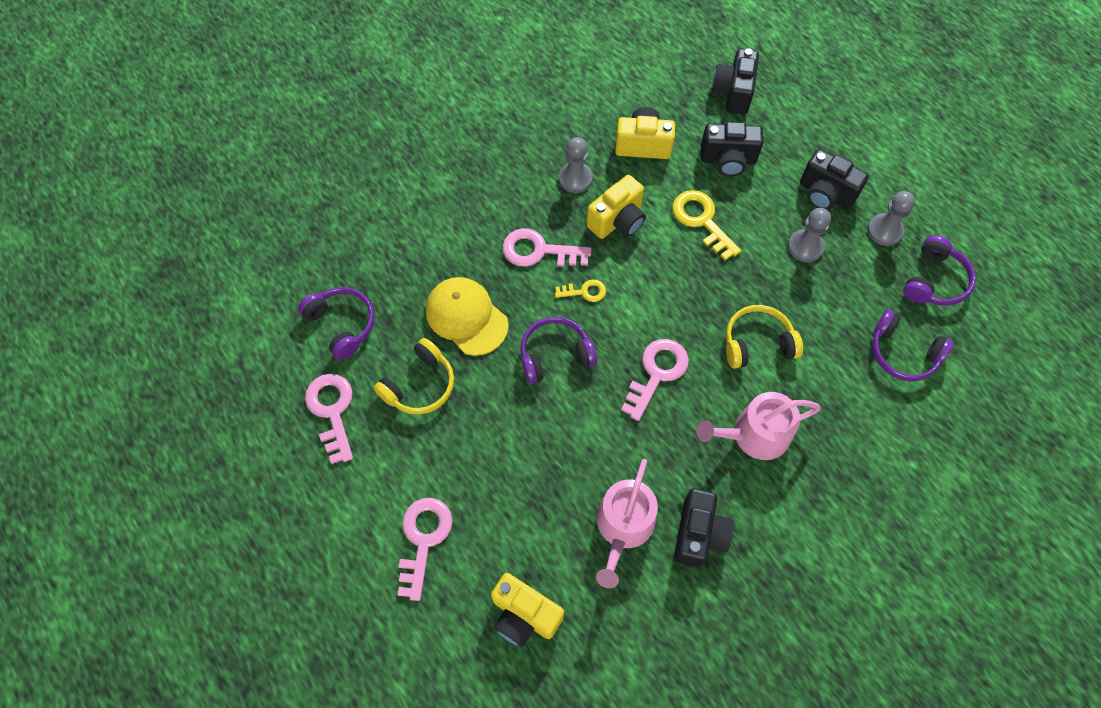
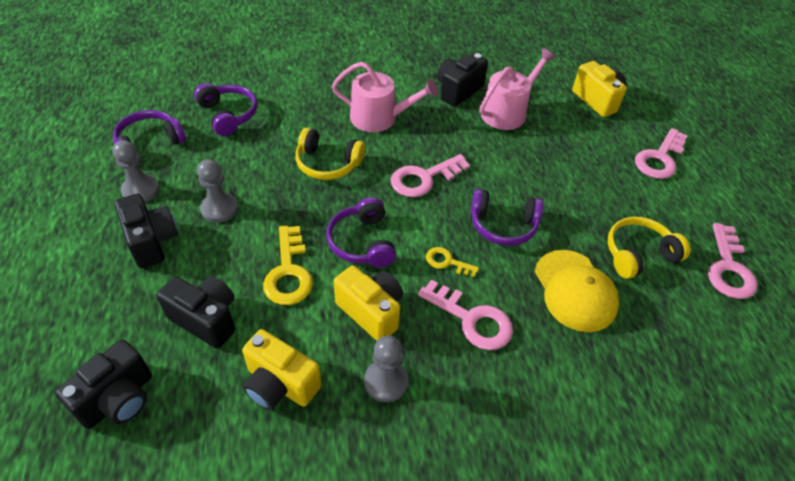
camera: 155 degrees left, 15 degrees down
purple headphones [298,287,375,360] -> purple headphones moved to [326,197,396,268]
yellow camera [587,175,646,239] -> yellow camera turned 60 degrees clockwise [334,265,403,341]

